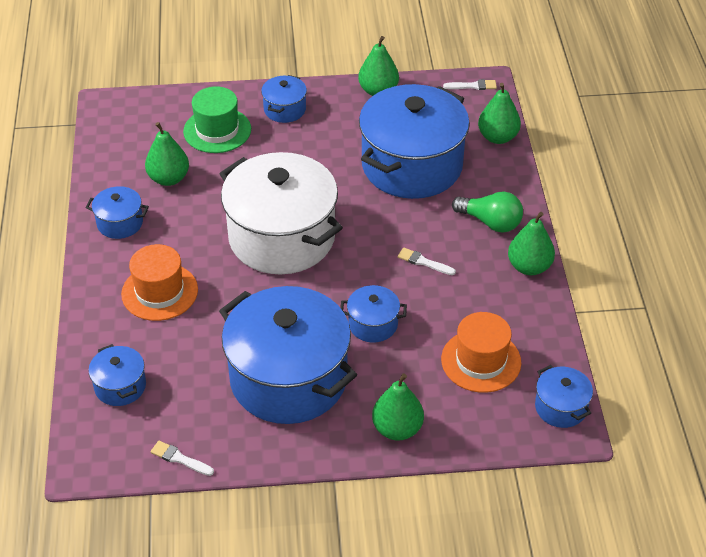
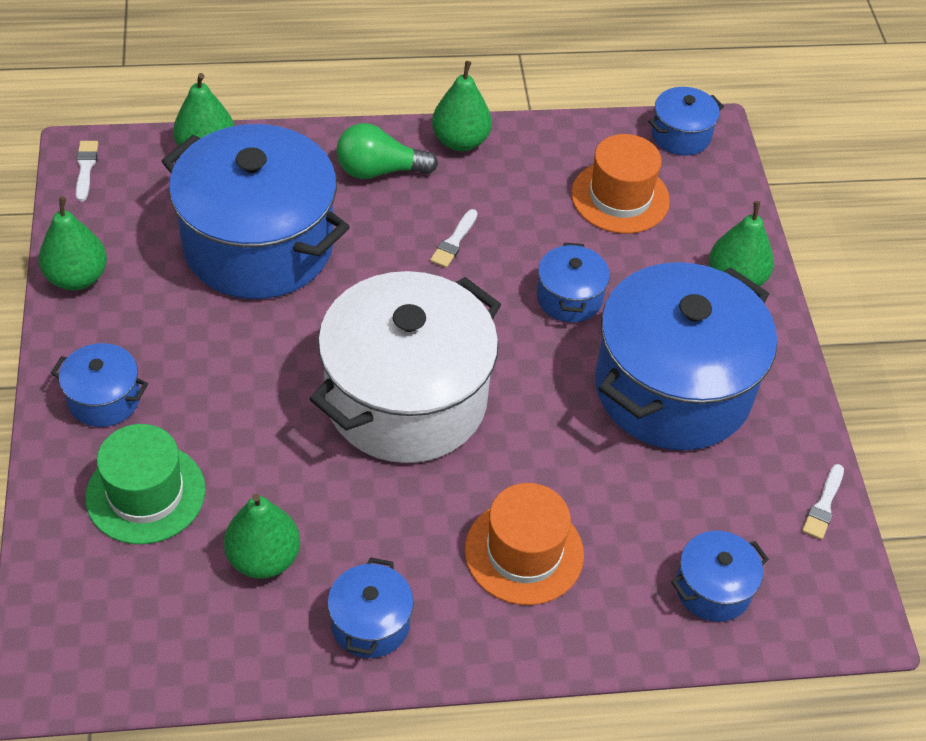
camera: 95 degrees left, 5 degrees up
green light bulb [452,191,523,232] -> green light bulb turned 120 degrees counterclockwise [336,123,438,179]

